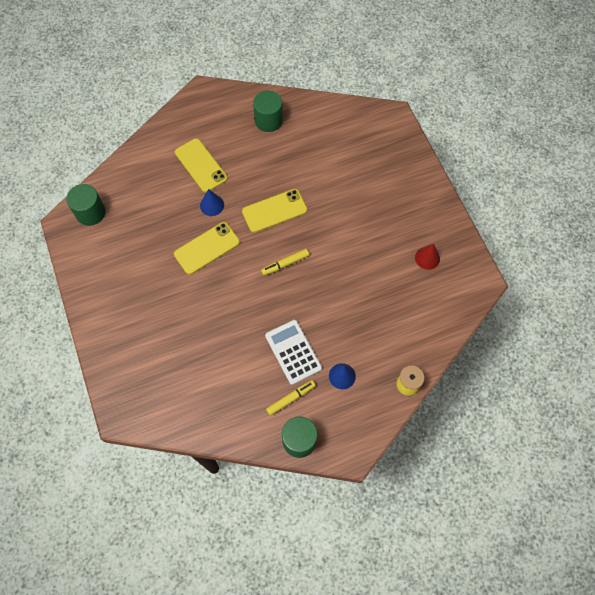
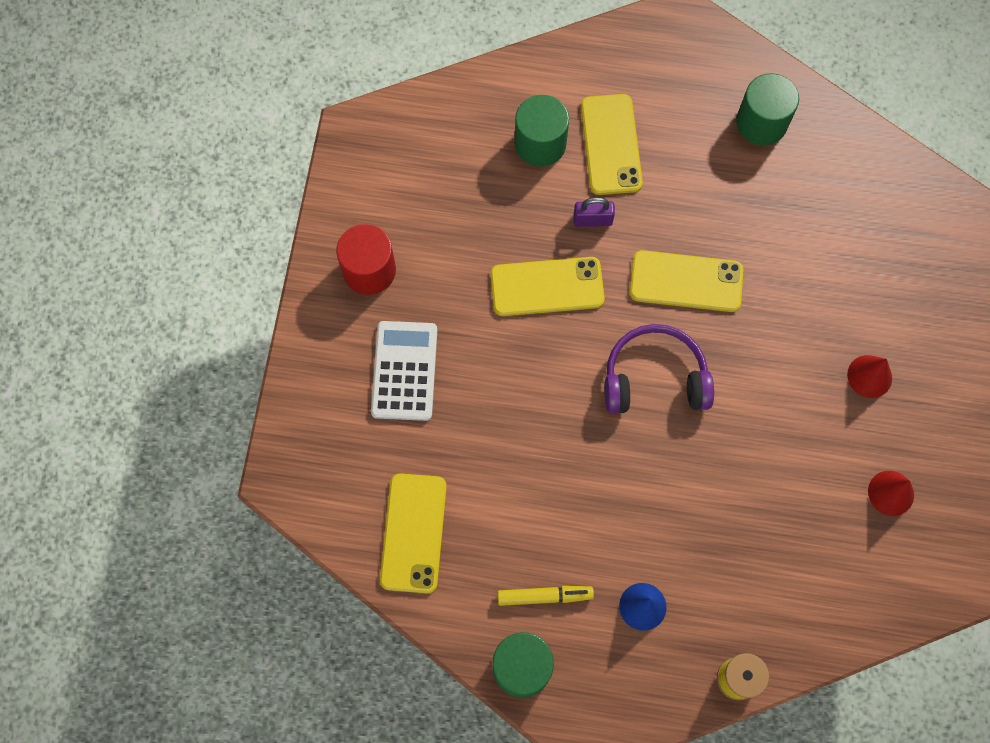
camera: 30 degrees right, 5 degrees up
green cylinder [66,184,106,226] -> green cylinder moved to [515,95,569,167]
blue cone [200,189,224,216] -> purple padlock [573,197,615,227]
yellow marker [261,249,309,276] -> purple headphones [605,324,714,414]
white calculator [265,320,322,385] -> white calculator moved to [371,321,437,421]
none -> red cylinder [336,224,396,295]
none -> yellow phone [380,473,447,593]
none -> red cone [847,355,892,398]

